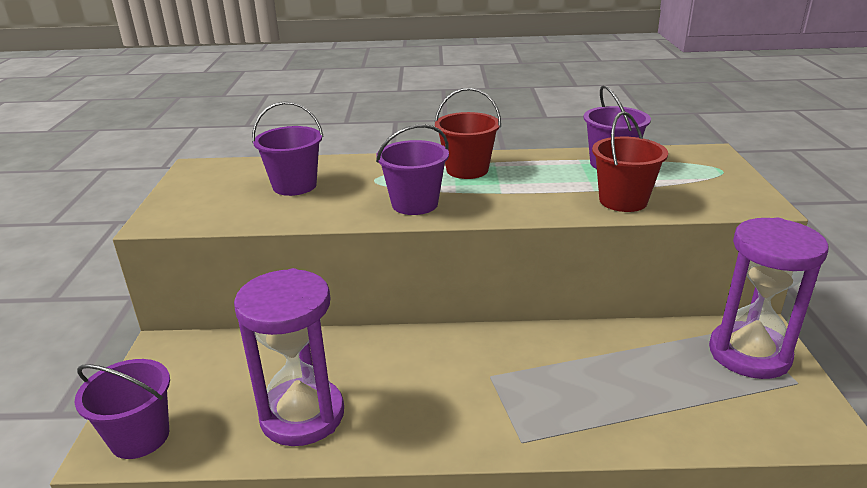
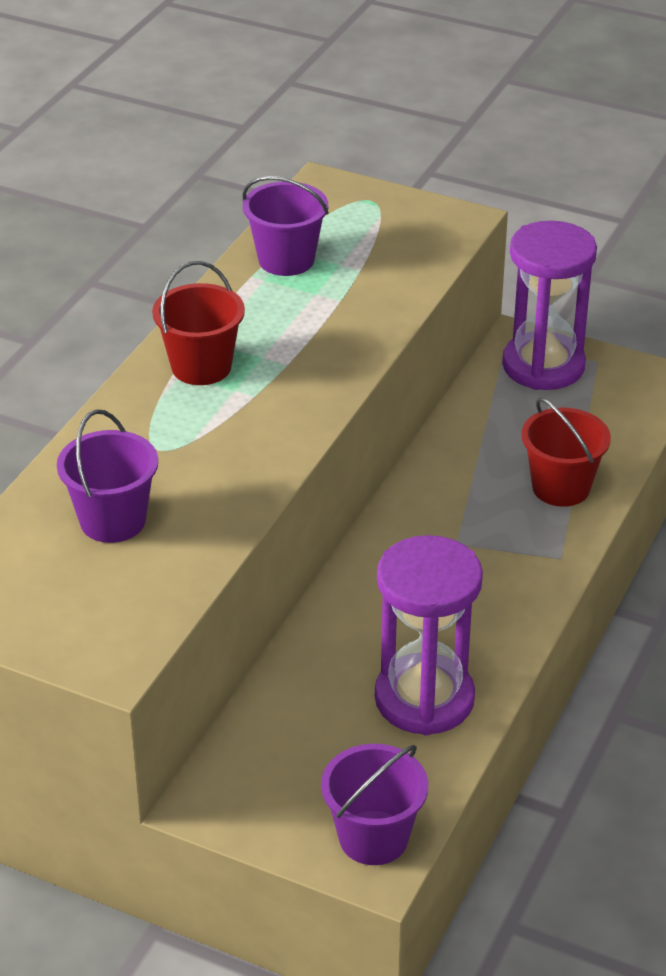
camera: 65 degrees left, 10 degrees up
purple bucket [376,124,449,215] -> none
red bucket [592,111,668,212] -> red bucket moved to [521,398,611,507]

